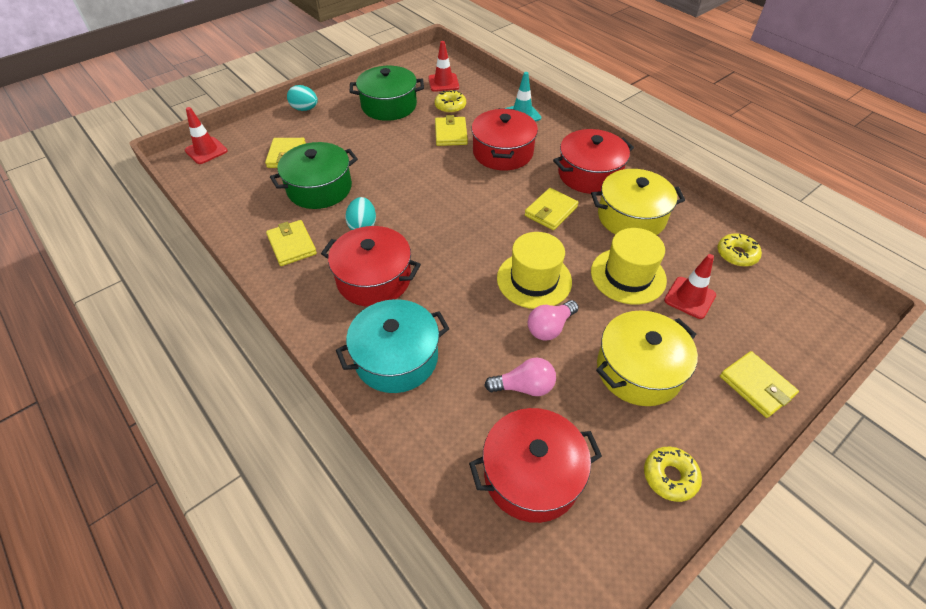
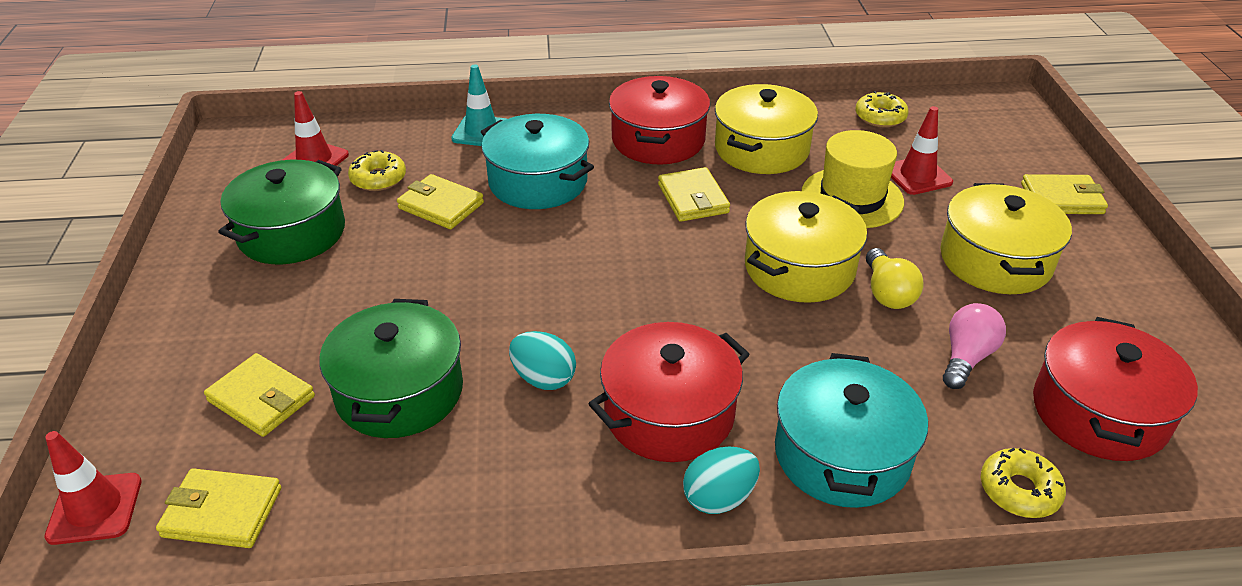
camera: 55 degrees left, 10 degrees down
yellow wallet [266,220,317,266] -> yellow wallet moved to [156,468,281,548]
turquoise egg [287,85,318,111] -> turquoise egg moved to [683,446,760,514]
red pot [471,108,538,170] -> turquoise pot [481,114,594,209]
yellow hat [497,232,572,309] -> yellow pot [745,191,867,303]
pink light bulb [528,300,579,341] -> yellow light bulb [866,248,924,309]
yellow donut [644,447,702,502] -> yellow donut moved to [981,448,1066,518]

